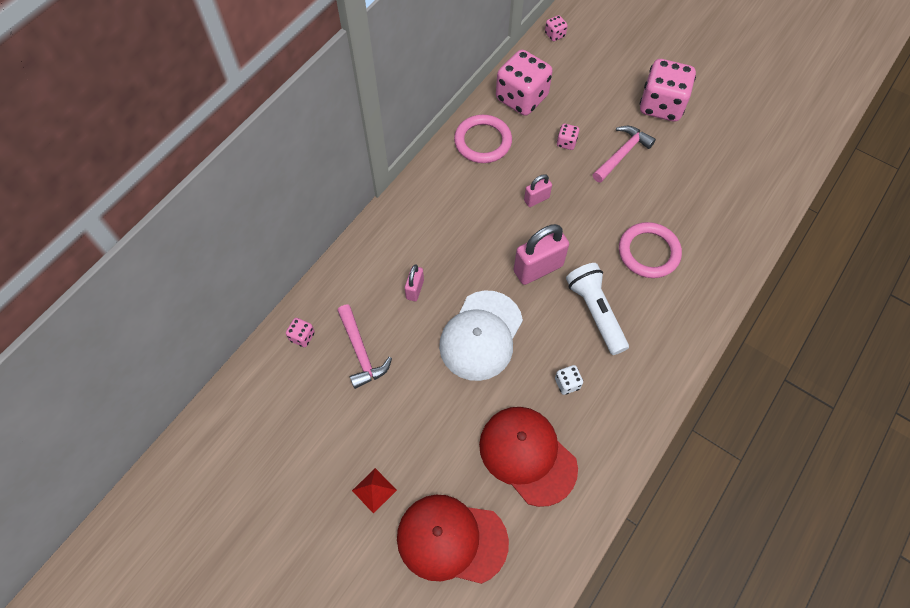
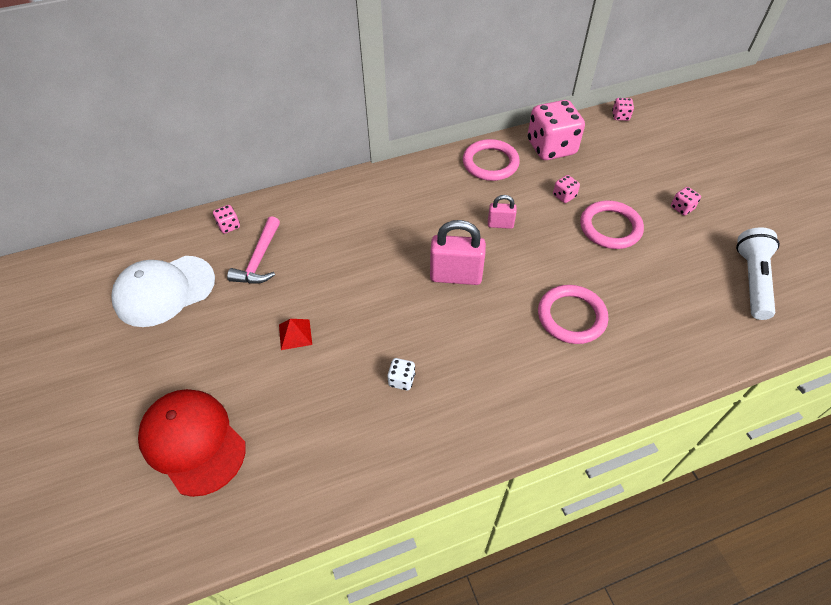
camera: 35 degrees right, 10 degrees down
red pyramid [352,468,397,514] -> red pyramid moved to [279,319,312,350]
pink padlock [405,264,424,301] -> none
white cap [439,290,523,381] -> white cap moved to [111,256,215,327]
red cap [479,407,578,507] -> none
white flashlight [566,263,629,355] -> white flashlight moved to [736,227,780,320]
pink hammer [593,126,656,183] -> pink ring [580,201,644,249]
pink dice [640,59,696,122] -> pink dice [671,187,701,215], size x0.42

